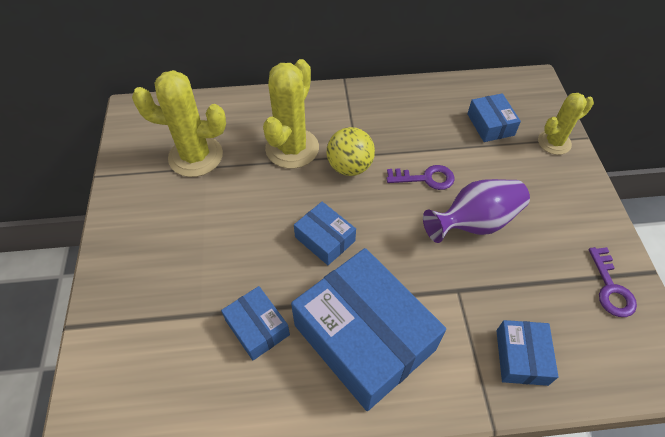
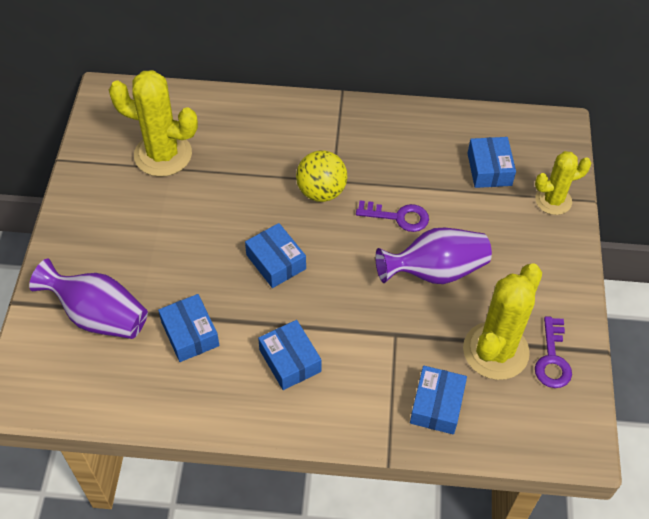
camera: 10 degrees right, 0 degrees up
yellow cactus [263,59,319,169] -> yellow cactus moved to [463,264,542,380]
blue box [291,248,446,411] -> blue box [258,320,322,390], size x0.48
none -> purple vase [29,259,148,339]

